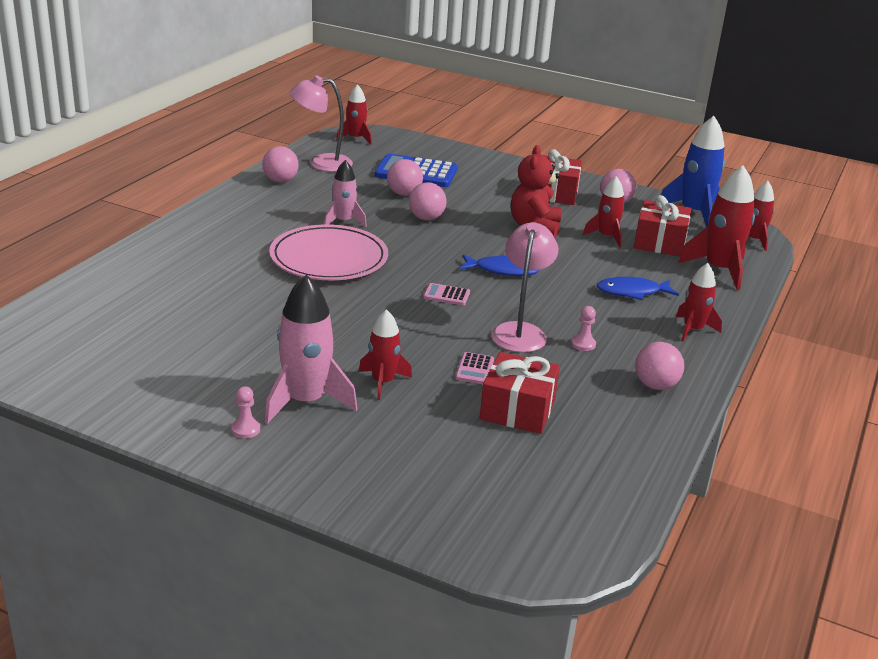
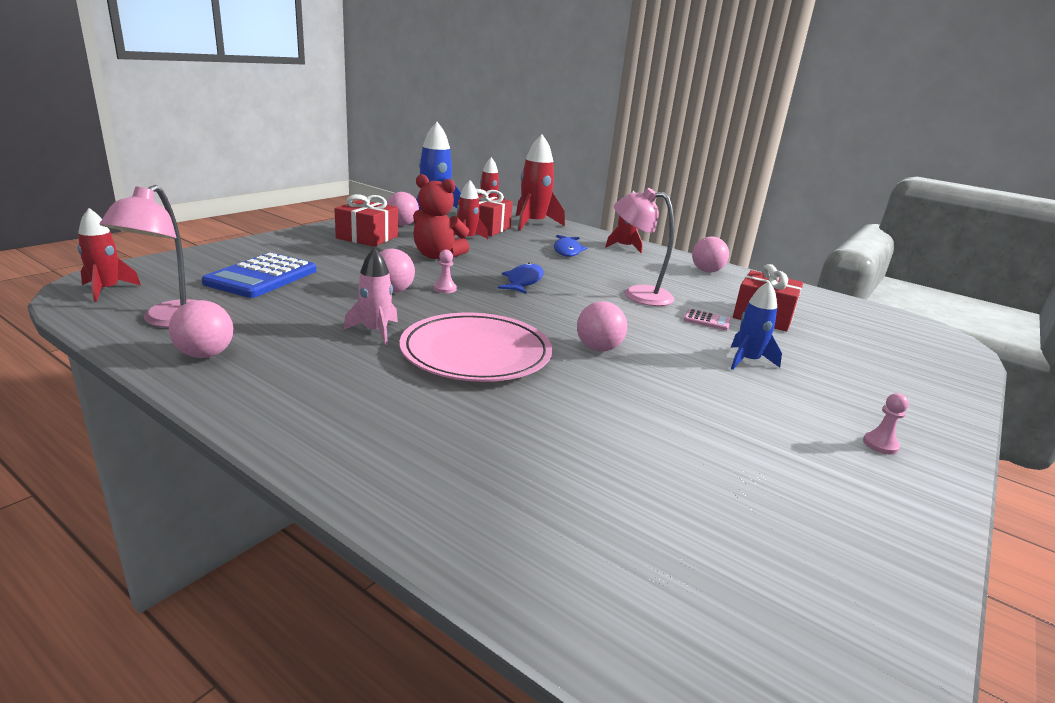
camera: 80 degrees left, 5 degrees down
pink rocket [265,275,357,424] -> none
red rocket [359,309,412,400] -> blue rocket [731,281,782,370]
pink ball [387,159,423,196] -> pink ball moved to [577,301,627,352]
pink calculator [423,283,470,305] -> none
pink pawn [571,306,596,351] -> pink pawn moved to [434,250,457,293]

